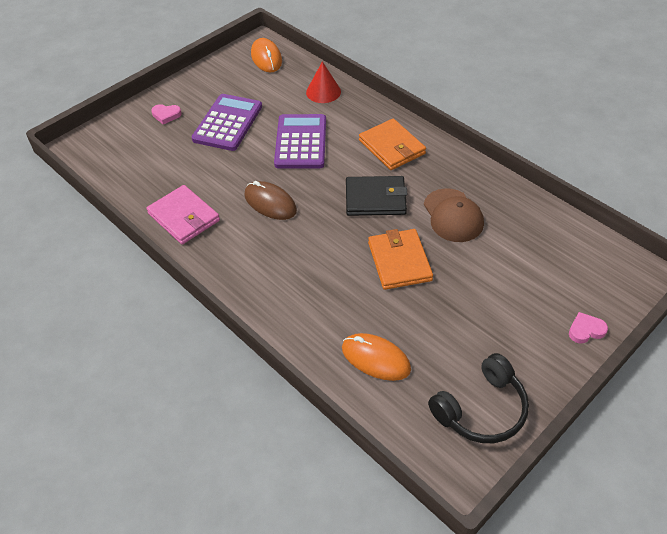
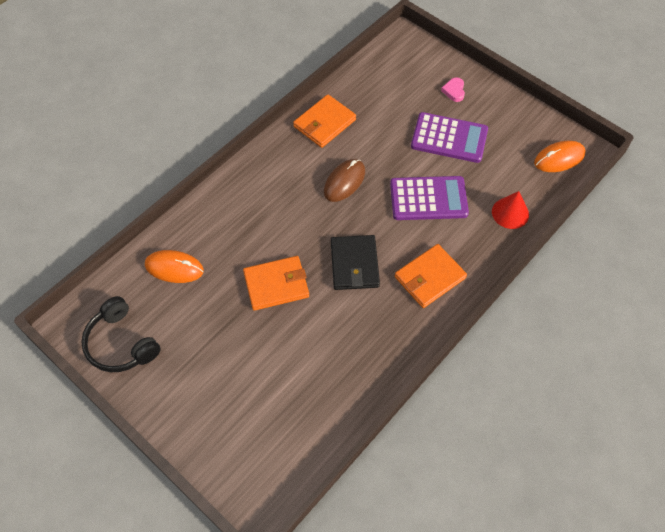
camera: 85 degrees right, 10 degrees up
pink wallet [146,185,220,244] -> orange wallet [293,94,356,148]
orange mouse [342,333,411,381] -> orange mouse turned 75 degrees clockwise [145,250,204,283]
brown cap [424,188,484,242] -> none
pink heart [569,312,608,343] -> none

